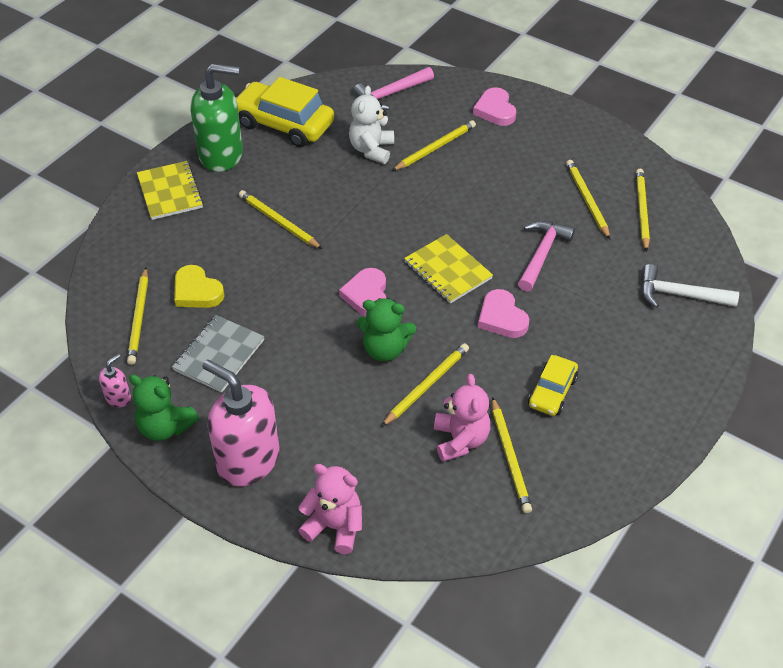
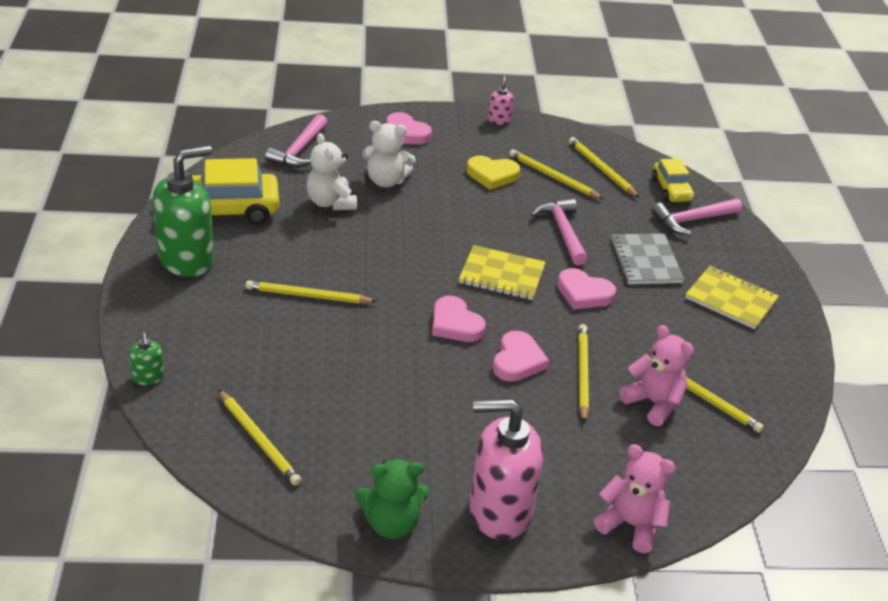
camera: 40 degrees left, 10 degrees down
pink soap dispenser [99,354,131,407] -> pink soap dispenser moved to [488,75,514,125]
yellow notebook [137,161,204,220] -> yellow notebook moved to [685,266,779,329]
grey notebook [172,315,265,393] -> grey notebook moved to [610,233,684,284]
yellow heart [174,265,224,308] -> yellow heart moved to [467,156,520,190]
pink teddy bear [298,464,362,554] -> pink teddy bear turned 45 degrees clockwise [594,444,676,553]
green teddy bear [357,298,416,361] -> pink heart [493,331,549,382]
yellow pencil [392,120,476,171] -> white teddy bear [362,121,416,187]
yellow car [528,355,578,416] -> yellow car moved to [652,158,694,202]
white hammer [641,264,739,308] -> pink hammer [651,198,742,235]
none -> green soap dispenser [129,332,164,385]

